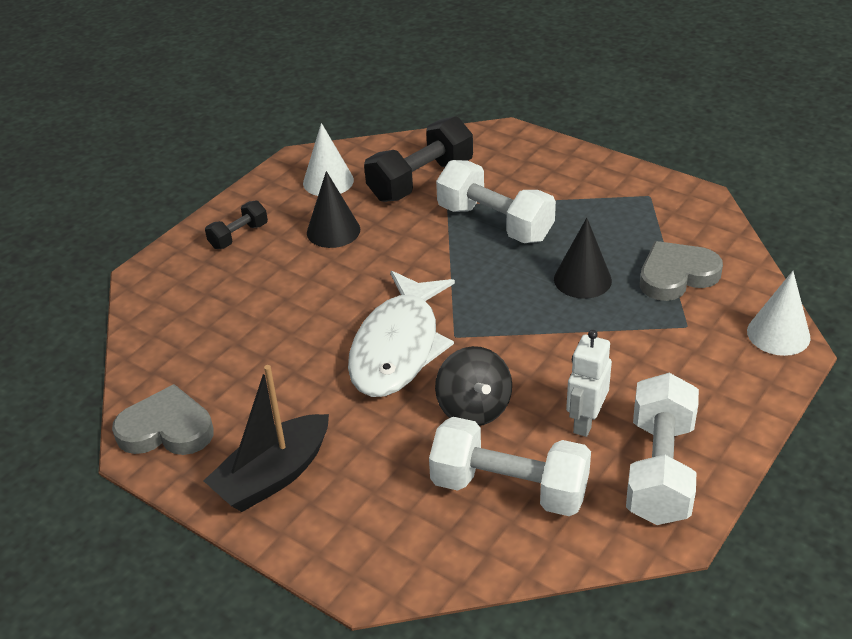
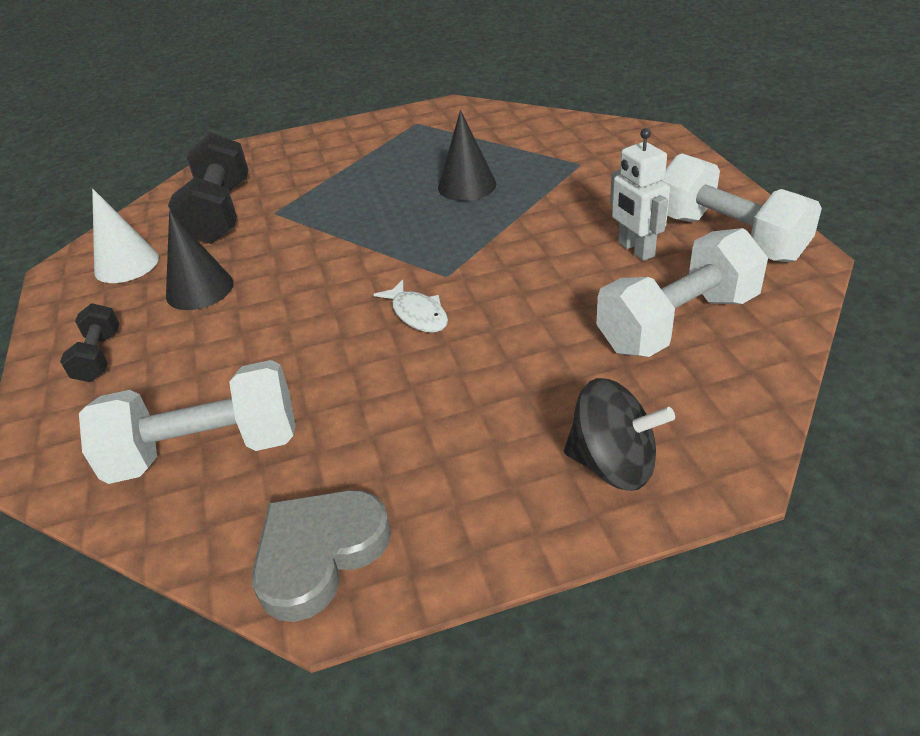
camera: 50 degrees left, 0 degrees up
black boat [204,365,329,512] -> none
white fish [348,271,455,397] -> white fish [374,280,448,332], size x0.44
black spinning top [435,346,512,426] -> black spinning top moved to [564,378,675,491]
white dumbbell [436,160,556,243] -> white dumbbell moved to [79,360,296,484]
grey heart [640,241,723,301] -> none
white cone [747,271,811,356] -> none

